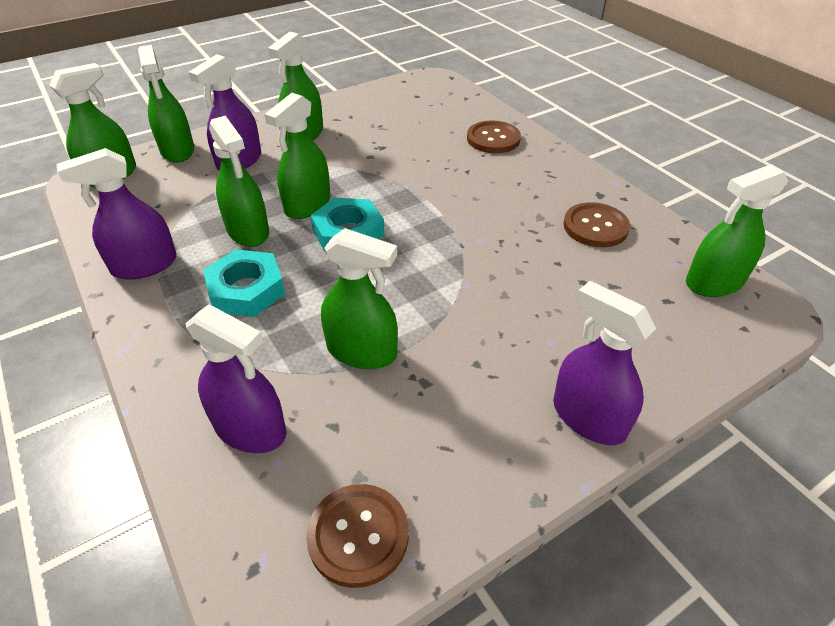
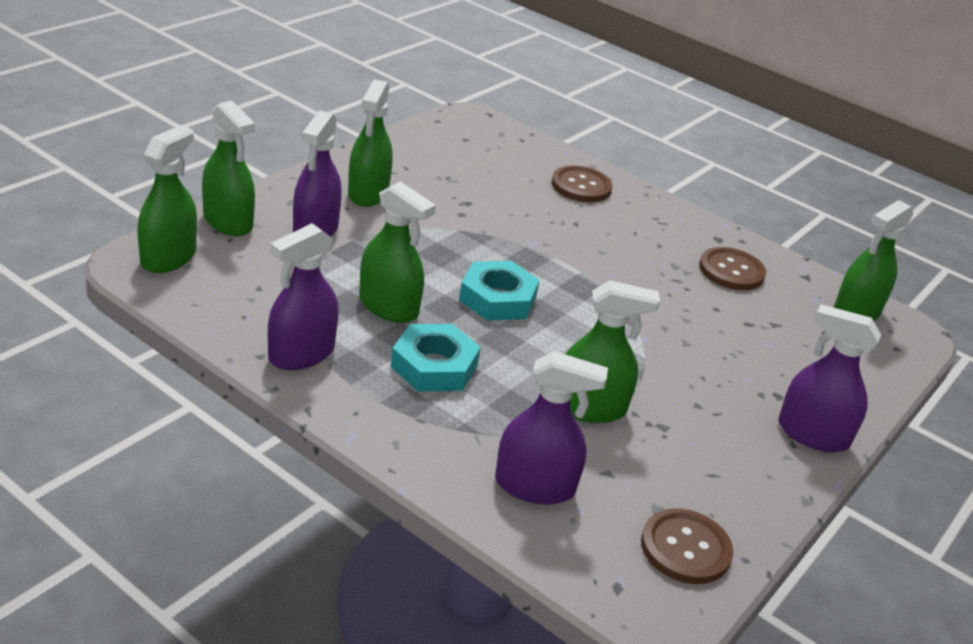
camera: 25 degrees left, 10 degrees down
green spray bottle [265,93,330,219] -> none

